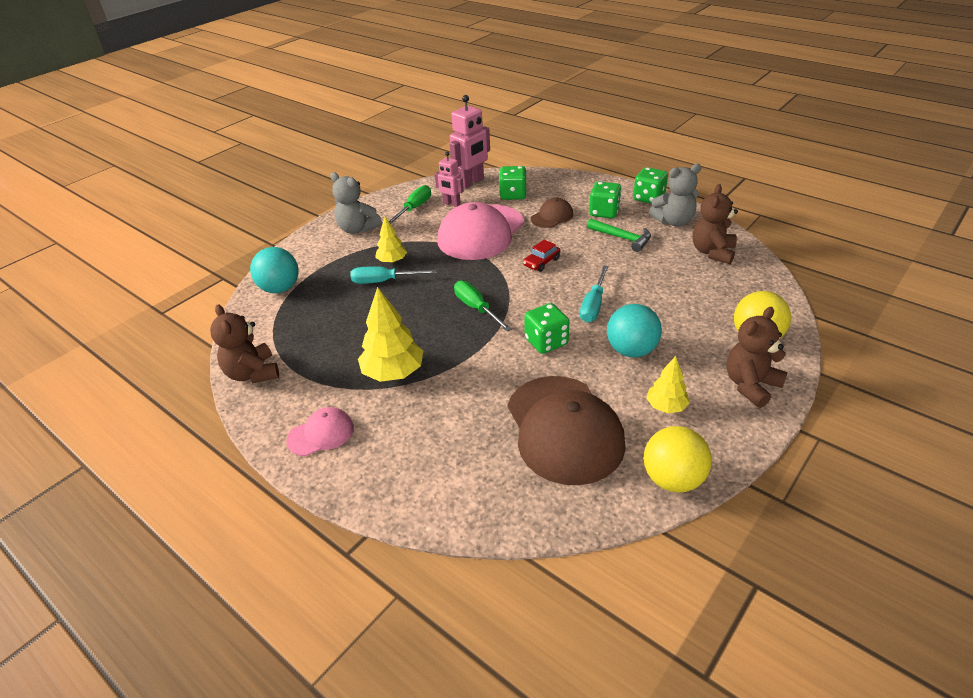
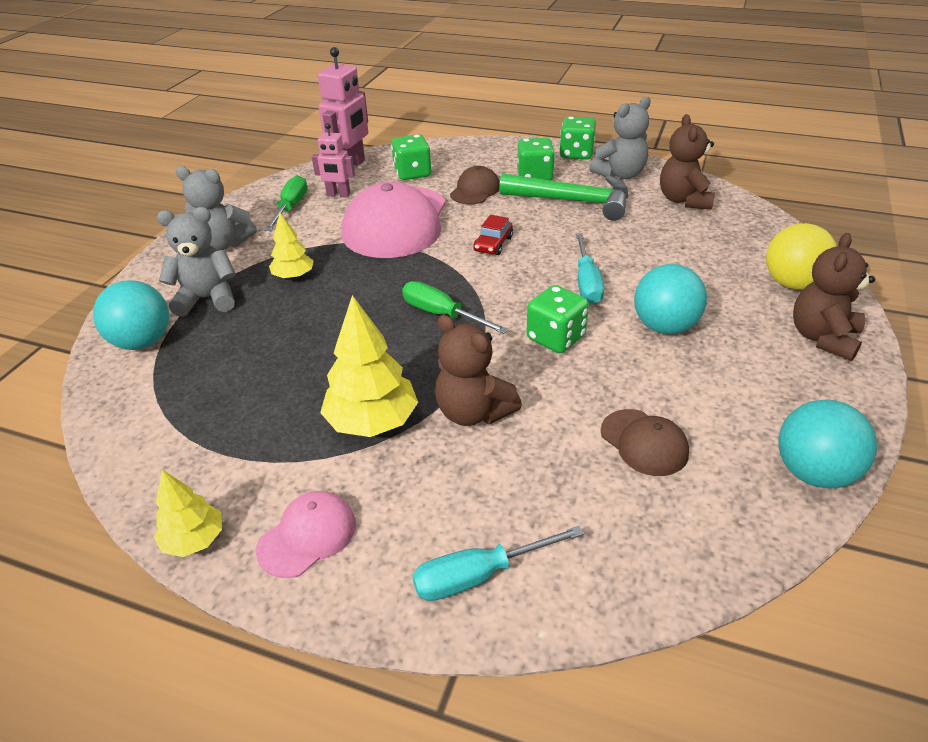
camera: 20 degrees left, 0 degrees up
brown teddy bear [210,304,279,383] -> brown teddy bear moved to [435,315,522,426]
turquoise screwdriver [351,266,437,284] -> turquoise screwdriver moved to [412,526,584,601]
brown cap [508,376,626,485] -> brown cap [601,409,689,476], size x0.48
green hammer [587,219,651,252] -> green hammer [499,173,628,221], size x1.57
yellow ball [644,426,712,493] -> turquoise ball [778,399,877,489]
yellow tree [646,356,690,413] -> yellow tree moved to [154,470,222,557]
none -> grey teddy bear [157,207,236,317]

